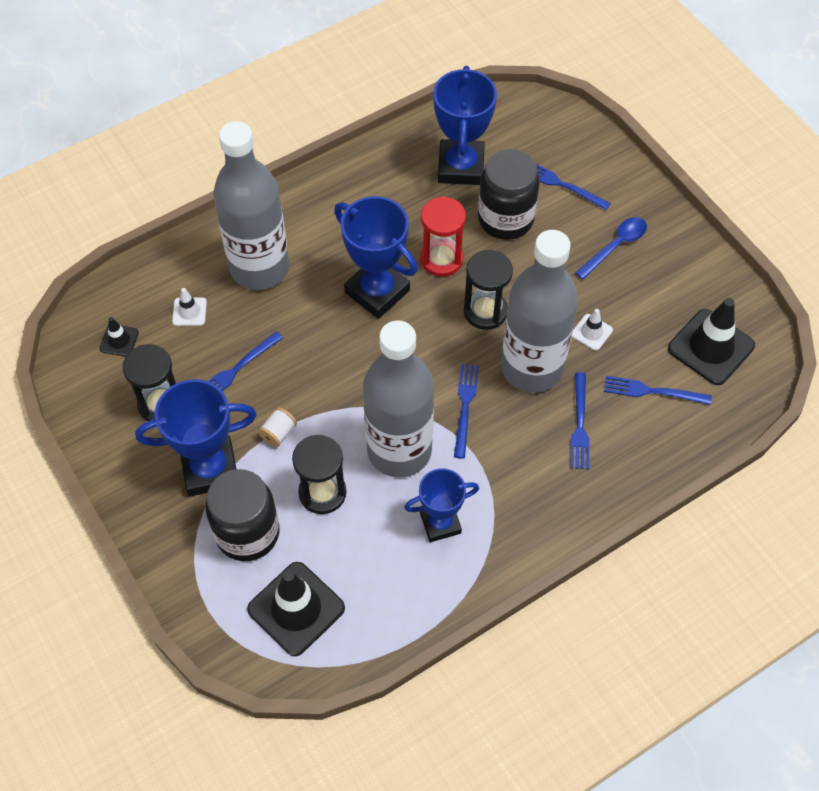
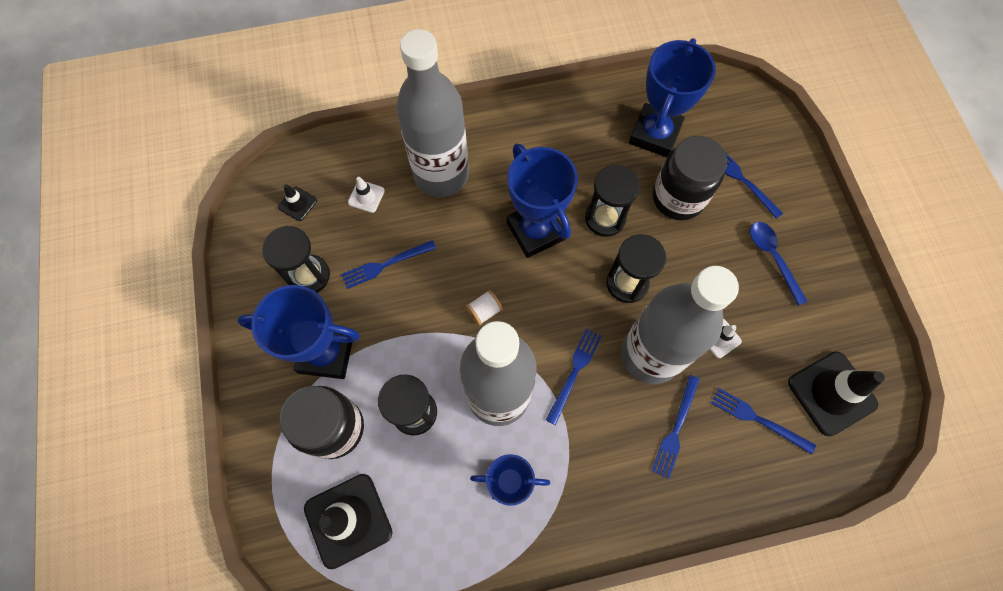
camera: 20 degrees right, 10 degrees up
white spool [258,407,297,447] -> white spool moved to [466,290,503,326]
red hourglass [420,196,466,277] -> black hourglass [585,165,640,237]
blue spoon [575,217,647,279] -> blue spoon turned 90 degrees counterclockwise [750,222,808,306]

